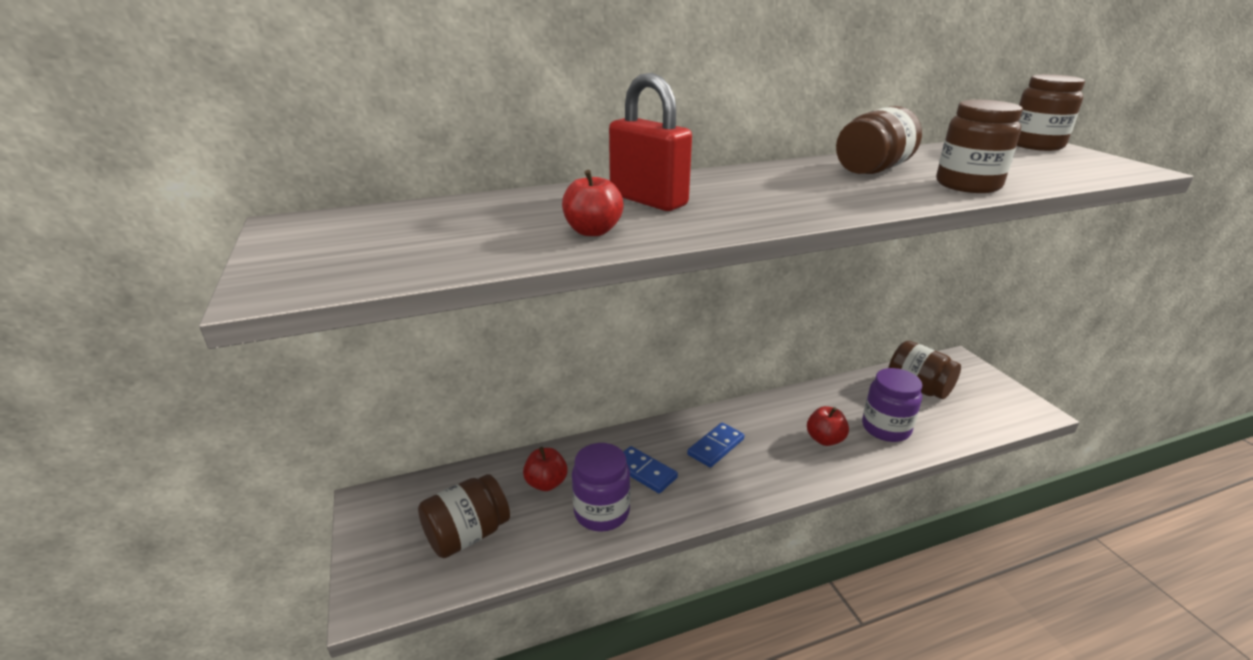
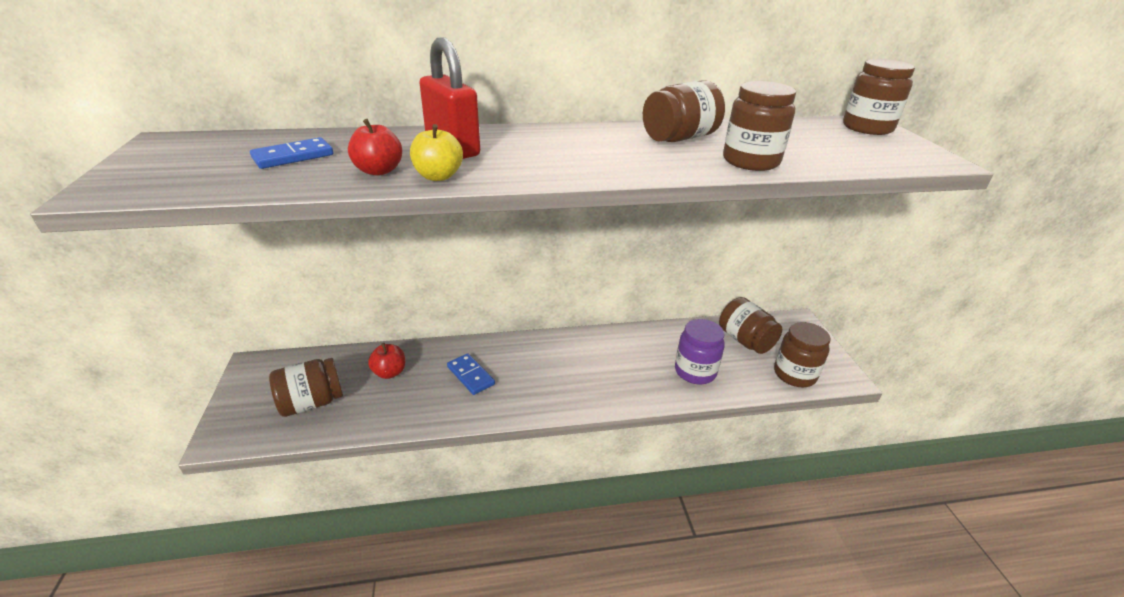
camera: 10 degrees right, 5 degrees up
purple jar [572,443,630,532] -> none
blue domino [687,423,745,468] -> blue domino moved to [250,137,333,169]
red apple [807,406,849,446] -> none
none -> yellow apple [410,124,463,181]
none -> brown jar [774,322,831,387]

